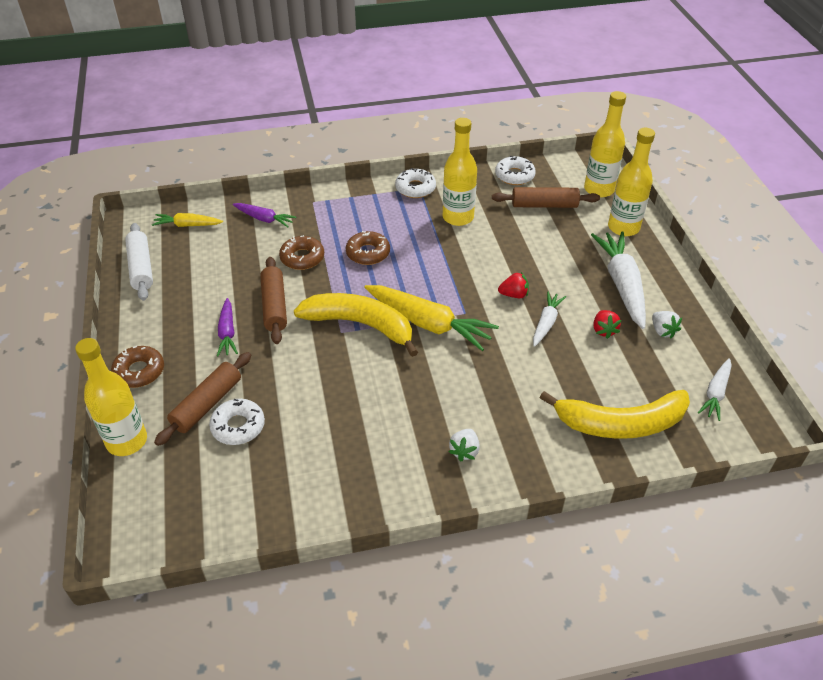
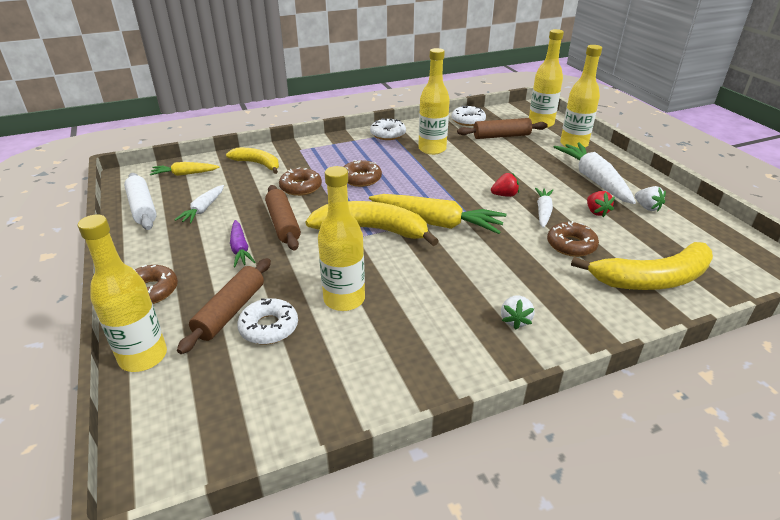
camera: 10 degrees left, 10 degrees down
purple carrot [233,203,296,227] -> yellow banana [226,148,279,174]
white carrot [698,358,732,421] -> white carrot moved to [174,185,224,224]
none -> yellow bottle [318,166,365,311]
none -> brown donut [547,221,599,257]

